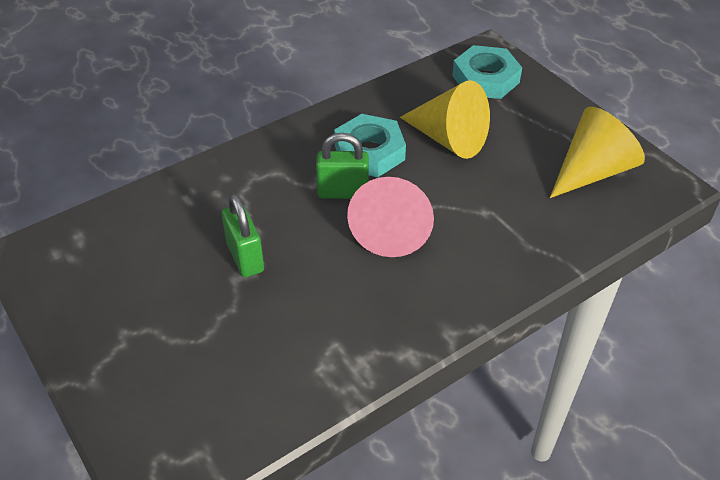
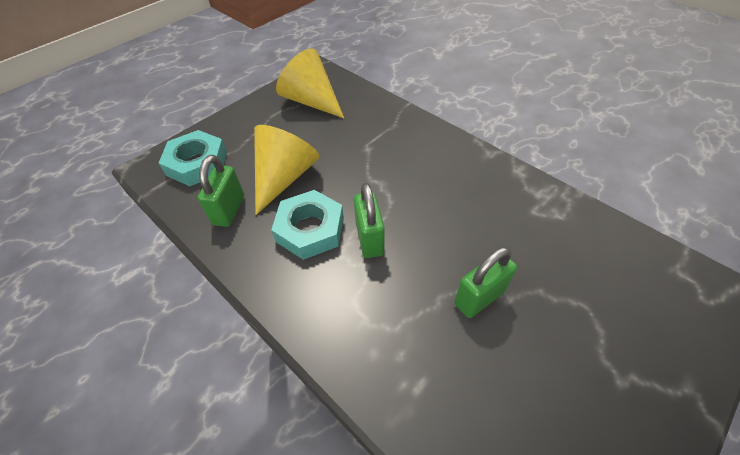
camera: 100 degrees left, 5 degrees up
pink cone [347,177,434,257] -> none
none -> green padlock [198,155,244,227]

